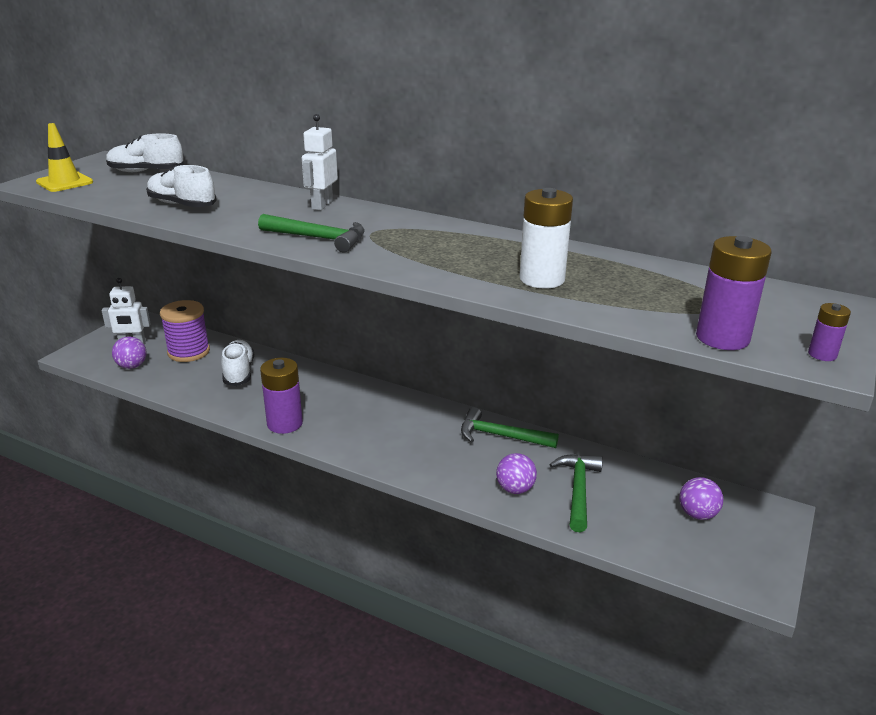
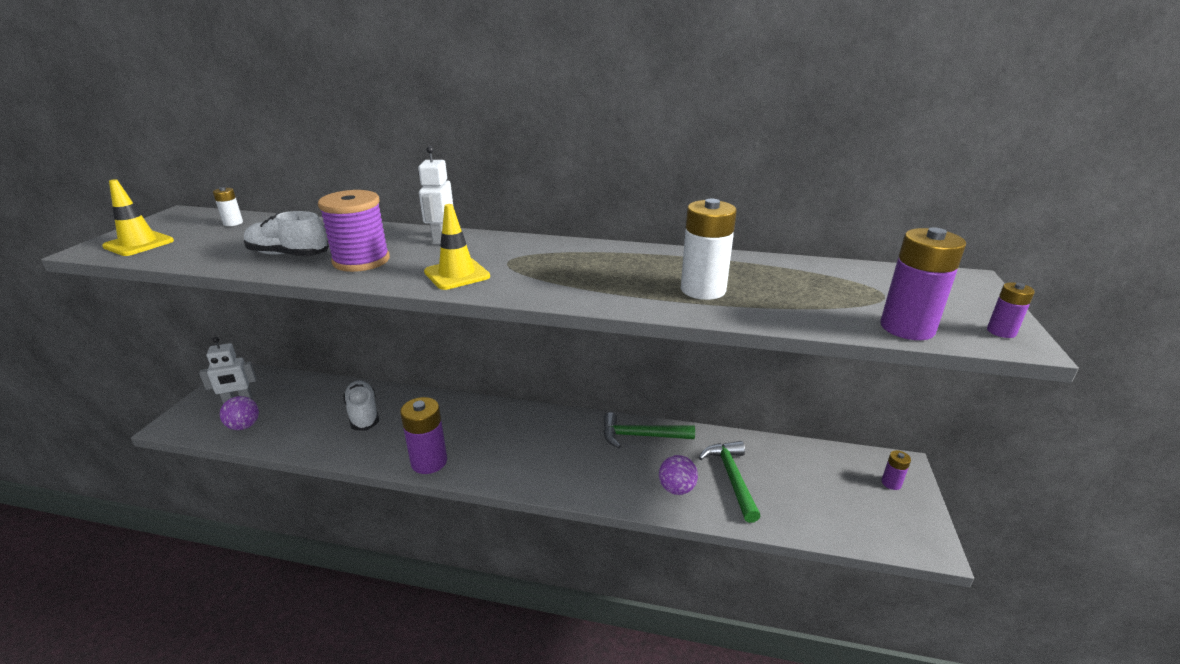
camera: 15 degrees left, 0 degrees up
white shoe [106,133,184,172] -> white battery [213,187,243,226]
purple spool [160,300,210,362] -> purple spool moved to [318,190,390,272]
green hammer [258,214,365,252] -> yellow traffic cone [424,204,490,290]
purple ball [679,477,723,520] -> none
none -> purple battery [881,450,911,490]

